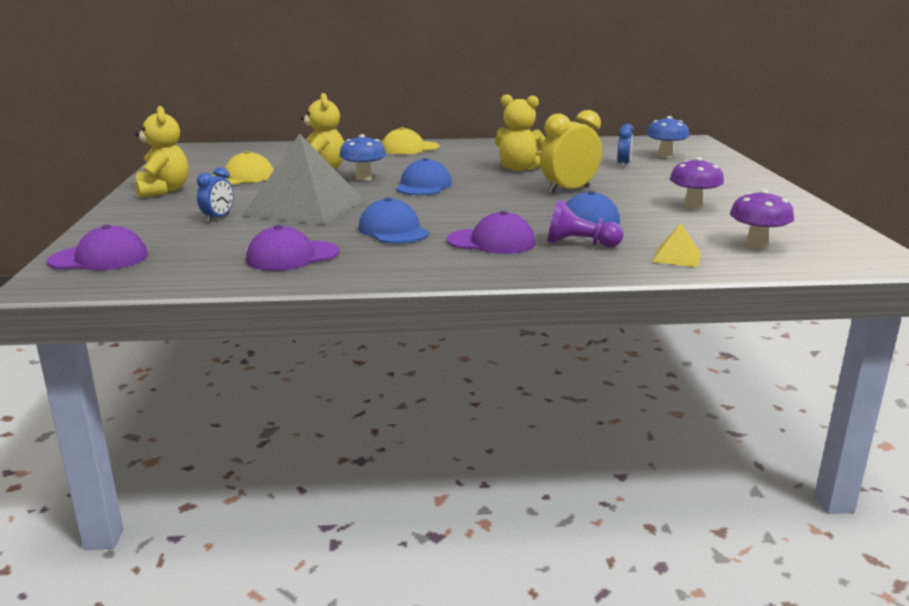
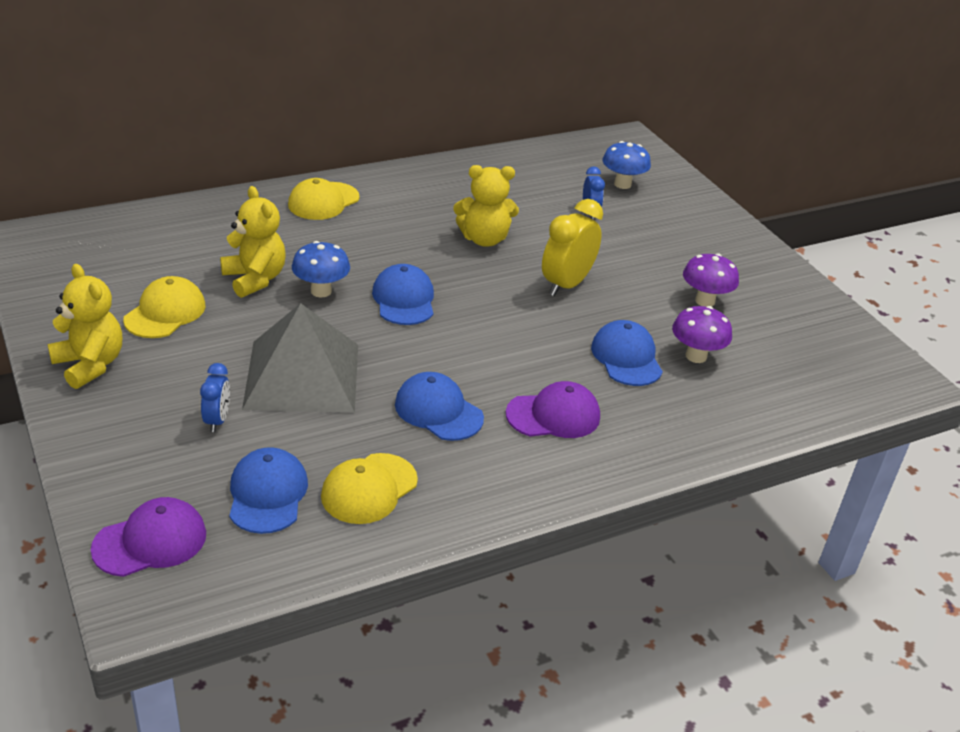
camera: 25 degrees left, 15 degrees up
purple cap [246,225,340,271] -> yellow cap [321,453,418,524]
purple pawn [548,200,623,247] -> none
yellow pyramid [652,223,701,267] -> none
purple mushroom [730,190,794,249] -> purple mushroom moved to [672,306,732,363]
none -> blue cap [229,447,308,534]

